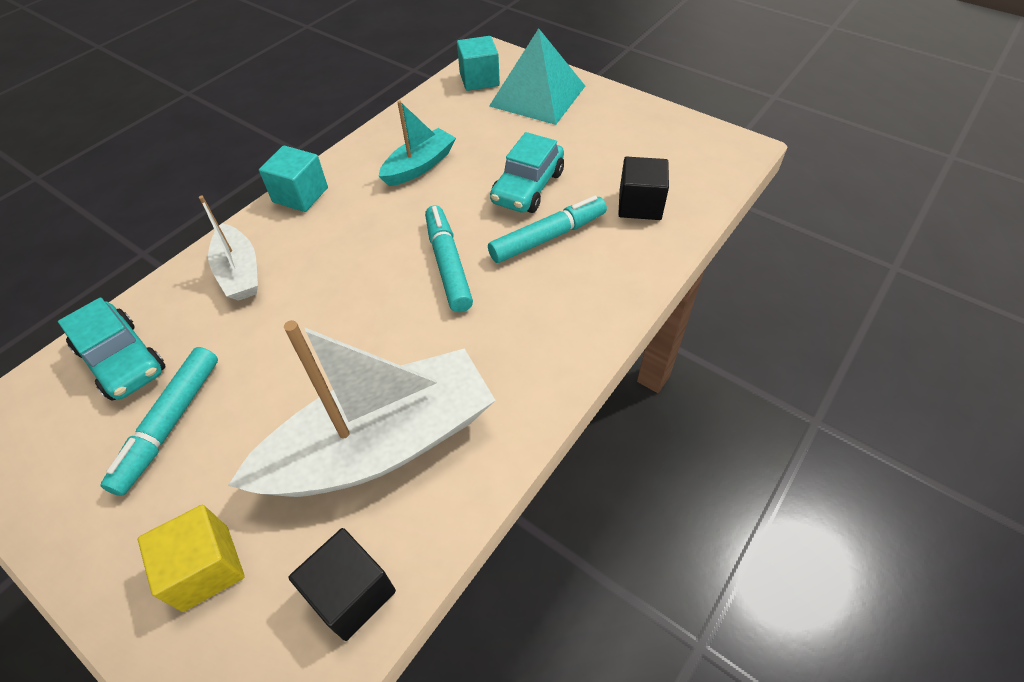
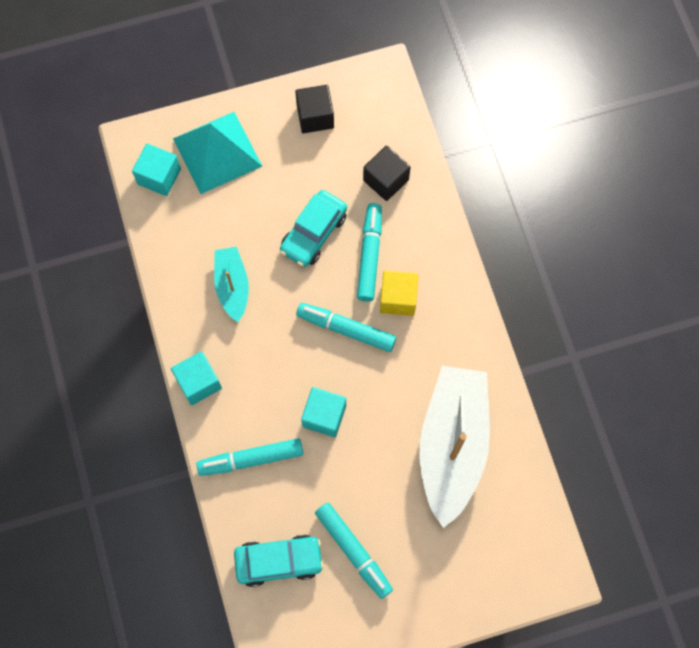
camera: 55 degrees left, 20 degrees up
yellow cube [138,505,245,612] -> yellow cube moved to [380,270,418,316]
white boat [199,196,258,301] -> turquoise marker [197,438,303,476]
black cube [289,528,396,641] -> black cube moved to [295,85,334,133]
turquoise car [490,132,564,213] -> turquoise car turned 60 degrees clockwise [280,190,347,267]
none -> turquoise cube [301,387,346,437]

